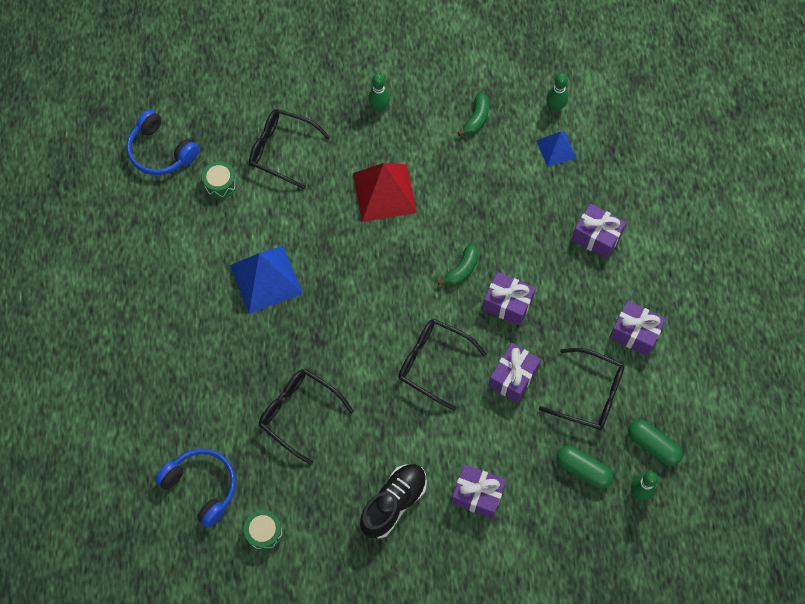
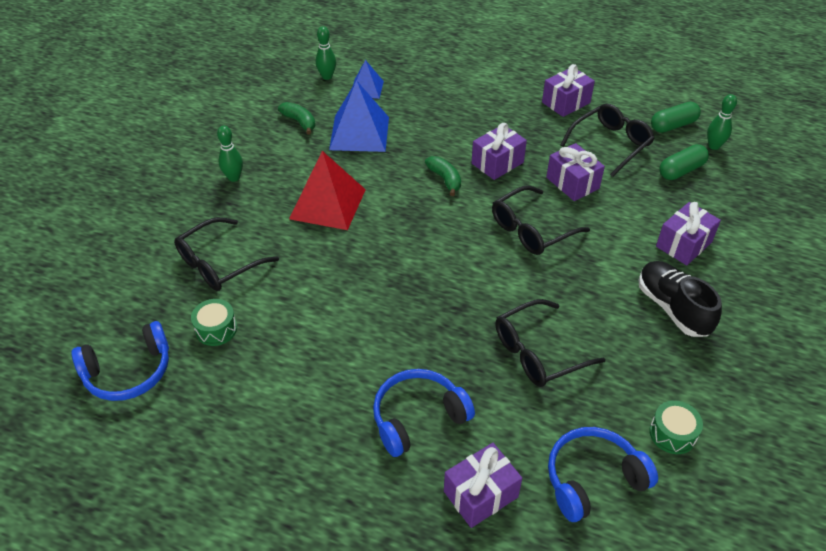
camera: 65 degrees left, 20 degrees down
blue pyramid [230,246,303,314] -> blue pyramid moved to [329,80,389,152]
purple gift [571,203,626,259] -> purple gift moved to [444,443,522,528]
none -> blue headphones [373,369,475,457]

